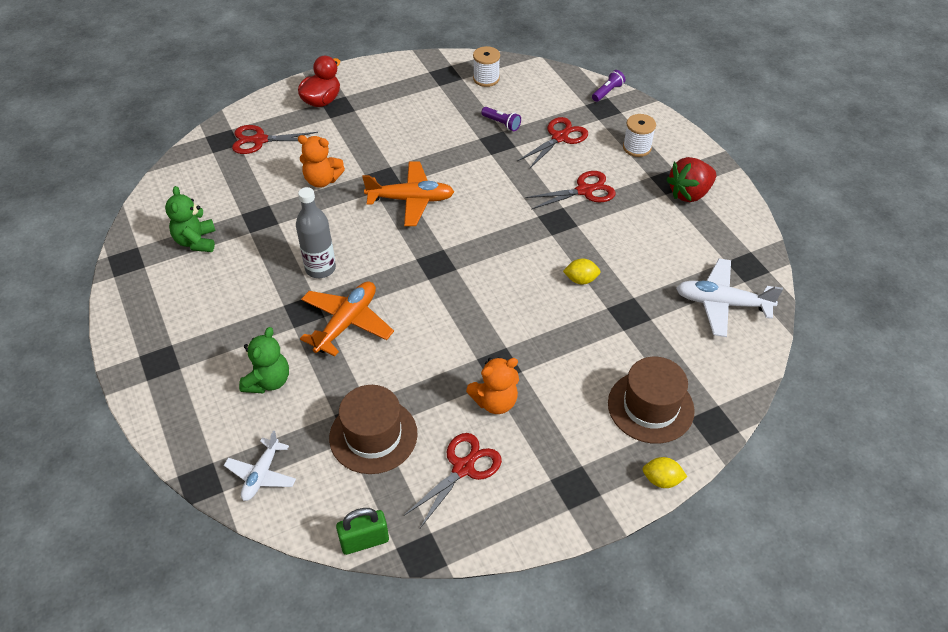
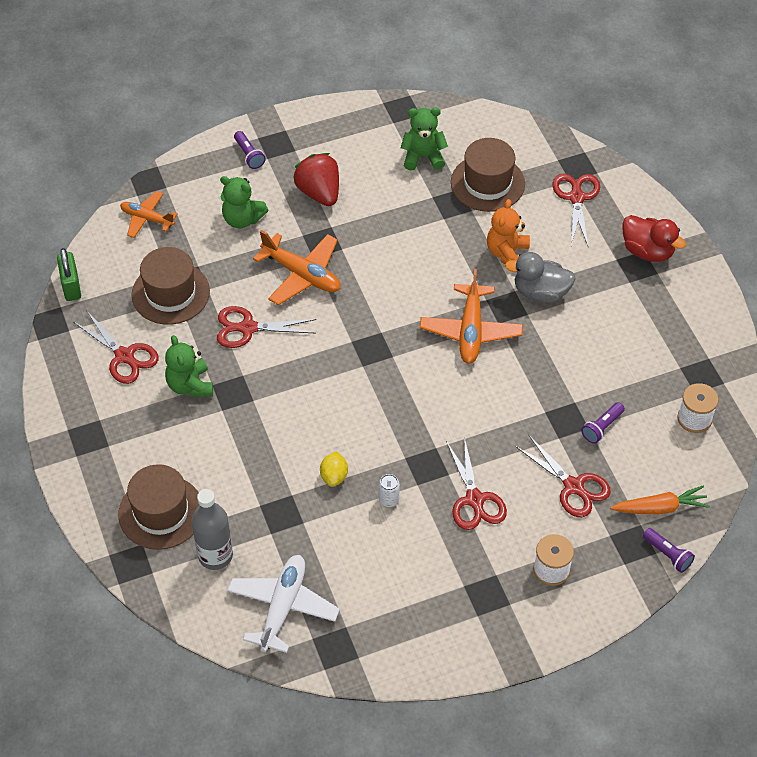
camera: 95 degrees right, 5 degrees up
white plane [224,430,296,501] -> orange plane [120,191,178,238]
grey bottle [296,187,336,278] -> grey bottle moved to [192,489,233,570]
orange teddy bear [466,357,519,414] -> green teddy bear [165,335,213,397]
yellow lemon [643,457,687,488] -> none
red strawberry [666,157,716,202] -> red strawberry moved to [293,153,339,206]
none -> red scissors [217,306,316,348]
none -> purple flashlight [234,131,266,169]
none -> white can [379,474,400,507]
none -> brown hat [451,138,525,212]
none -> grey duck [505,252,576,303]
none -> orange carrot [610,486,710,515]

